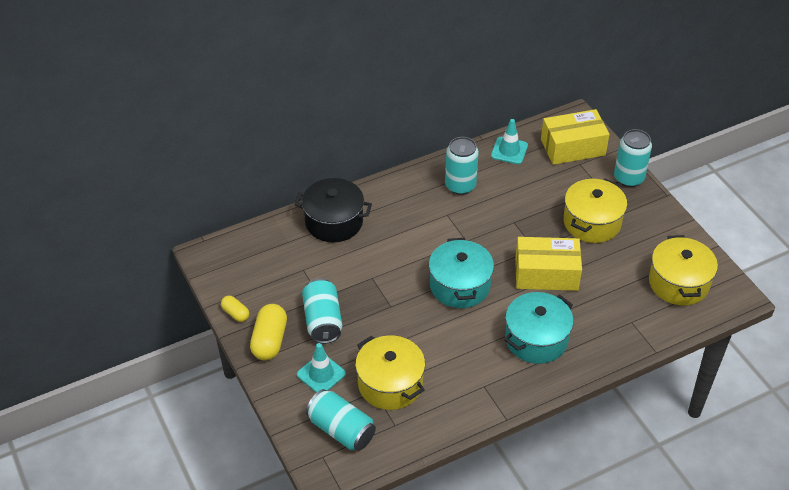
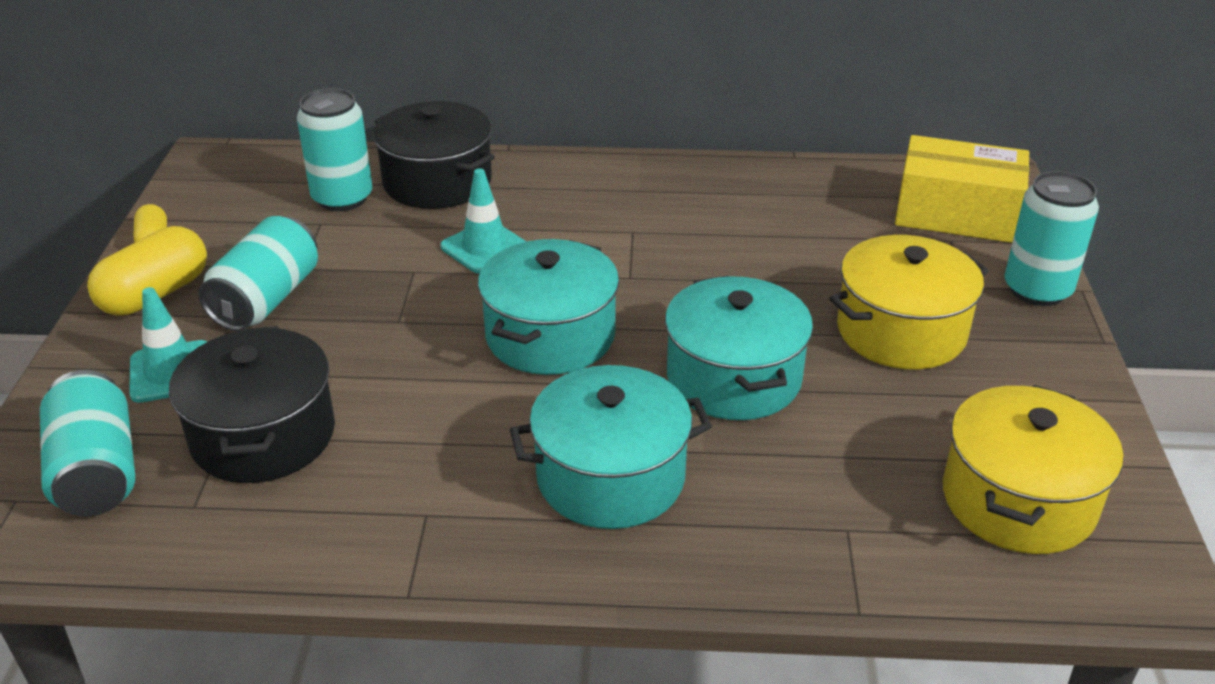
camera: 30 degrees right, 10 degrees down
yellow pot [355,335,425,410] -> black pot [169,326,335,483]
turquoise can [445,137,479,195] -> turquoise can moved to [297,88,372,211]
turquoise traffic cone [491,119,528,164] -> turquoise traffic cone moved to [440,168,527,274]
yellow box [515,237,582,291] -> turquoise pot [665,276,813,420]

